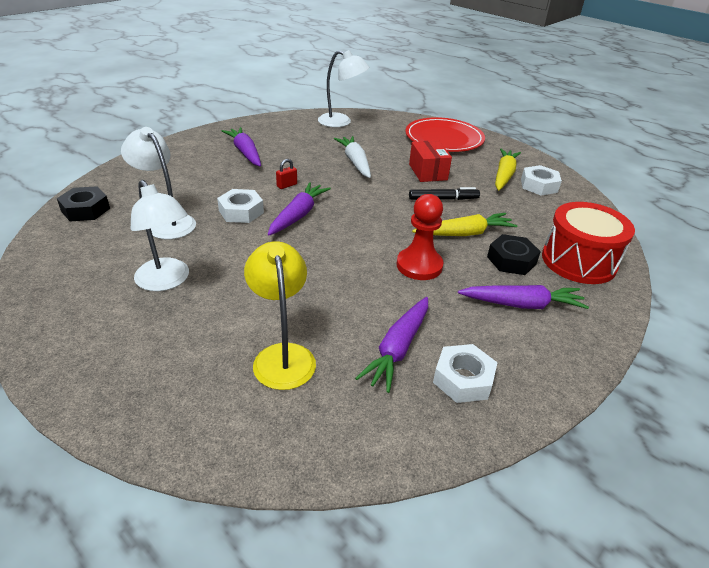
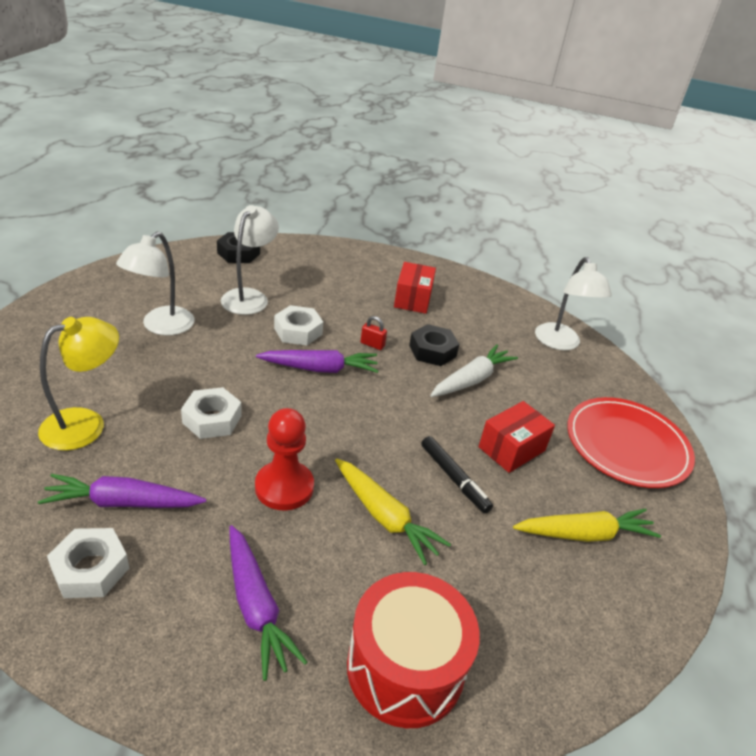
camera: 60 degrees right, 0 degrees up
purple carrot [222,127,261,166] -> red box [394,262,436,314]
black nut [487,234,541,275] -> black nut moved to [409,324,459,366]
white nut [521,165,562,196] -> white nut moved to [181,387,242,439]

